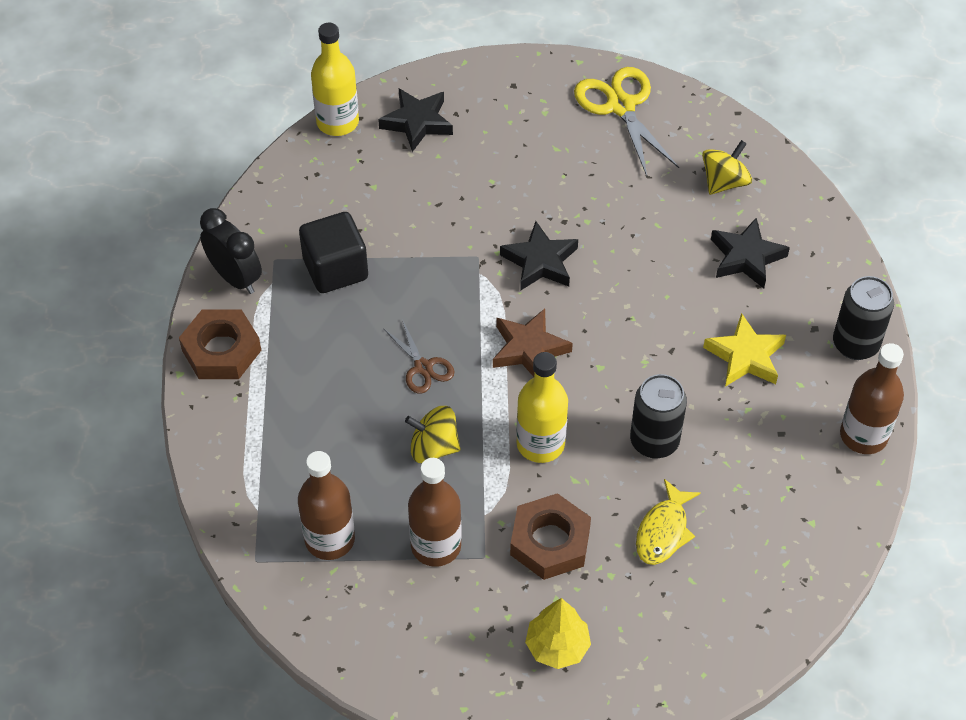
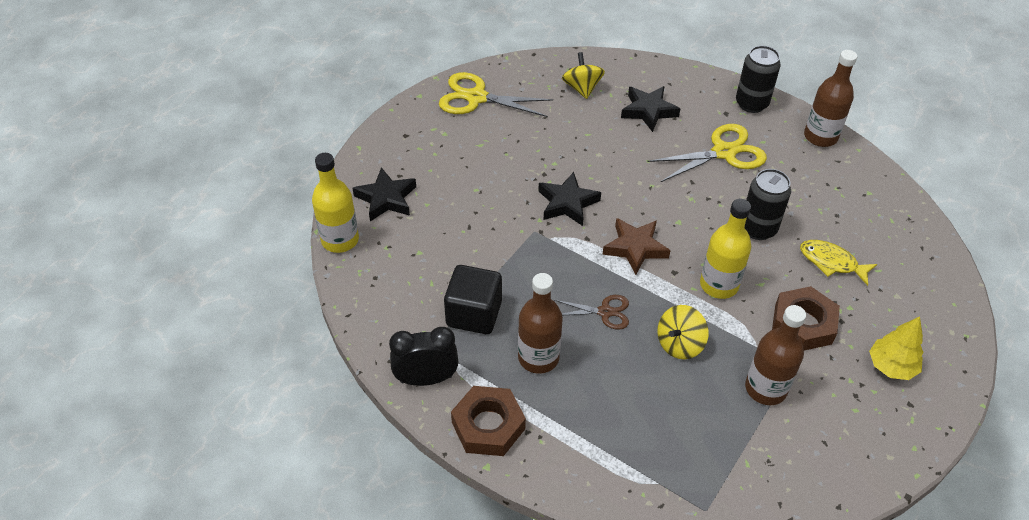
camera: 55 degrees left, 5 degrees down
brown bottle [298,451,355,560] -> brown bottle moved to [518,273,563,374]
yellow fish [636,479,701,565] -> yellow fish turned 150 degrees clockwise [800,240,877,286]
yellow star [703,313,786,387] -> yellow scissors [647,124,767,182]

